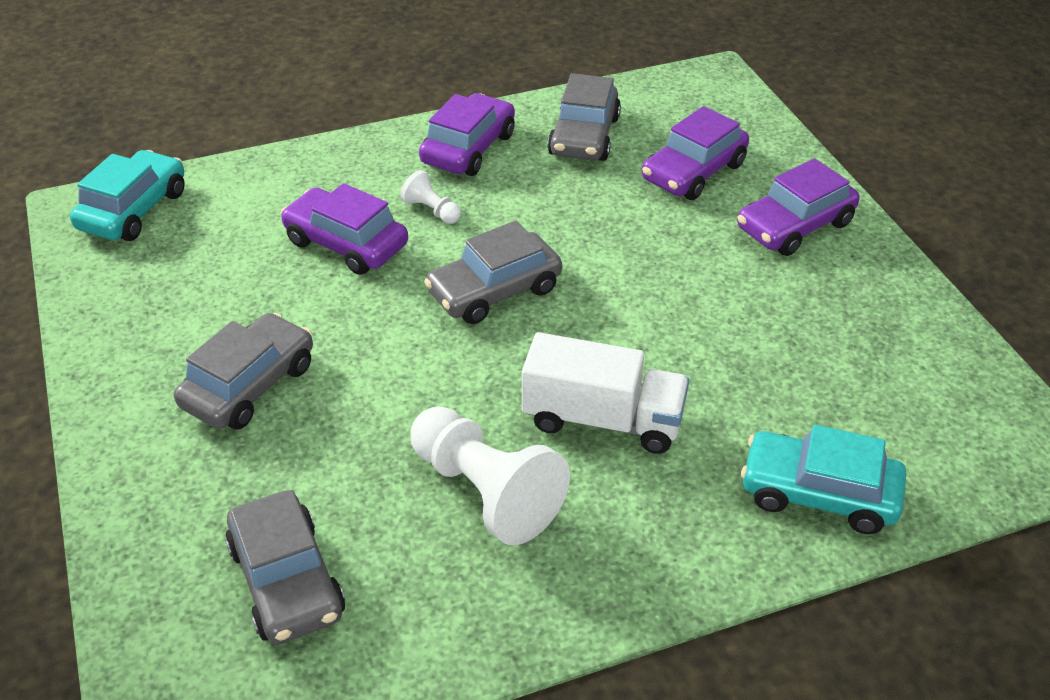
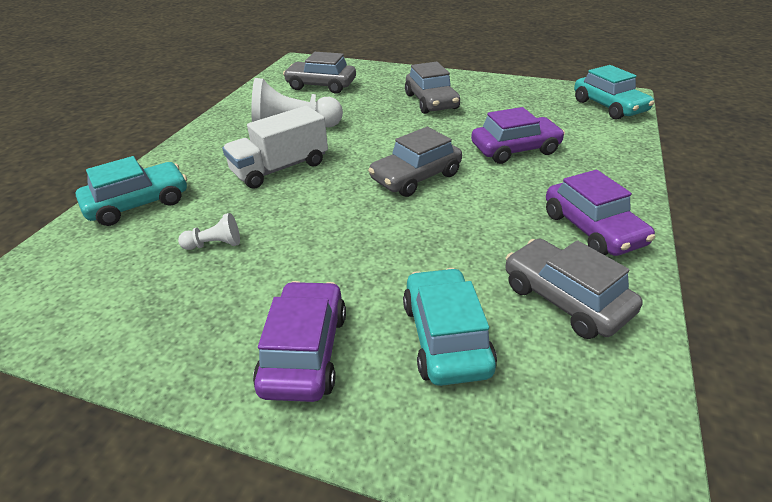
camera: 130 degrees right, 5 degrees down
white pawn [400,170,461,224] -> white pawn moved to [178,213,240,250]
grey car [424,220,562,324] -> grey car turned 135 degrees counterclockwise [368,127,462,197]
purple car [642,106,749,200] -> turquoise car [403,268,497,386]

